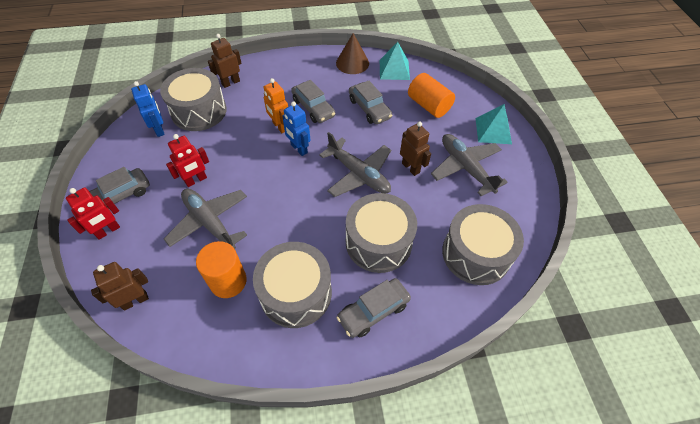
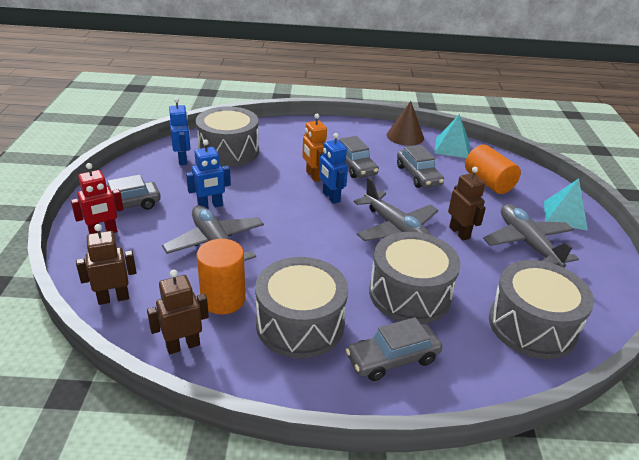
camera: 10 degrees right, 20 degrees down
red robot [166,134,209,187] -> blue robot [186,140,231,209]
brown robot [208,34,242,88] -> brown robot moved to [147,270,209,354]

